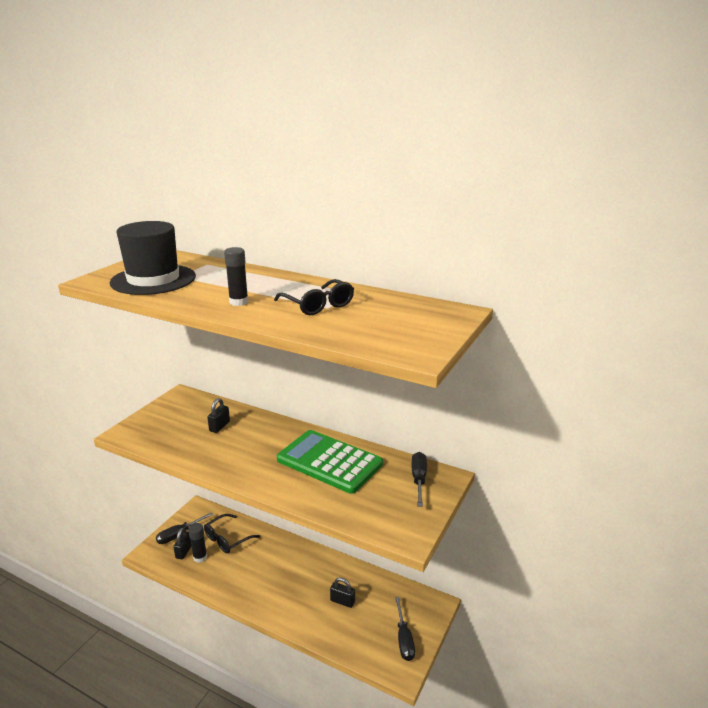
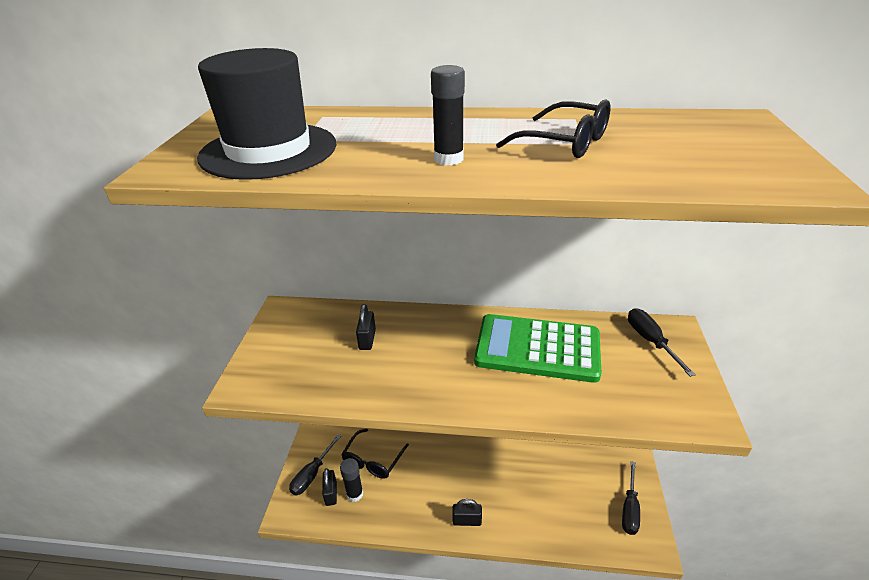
camera: 20 degrees left, 10 degrees up
black padlock [330,577,355,608] -> black padlock moved to [452,499,482,526]
black screwdriver [395,597,415,661] -> black screwdriver turned 45 degrees clockwise [622,461,640,535]

